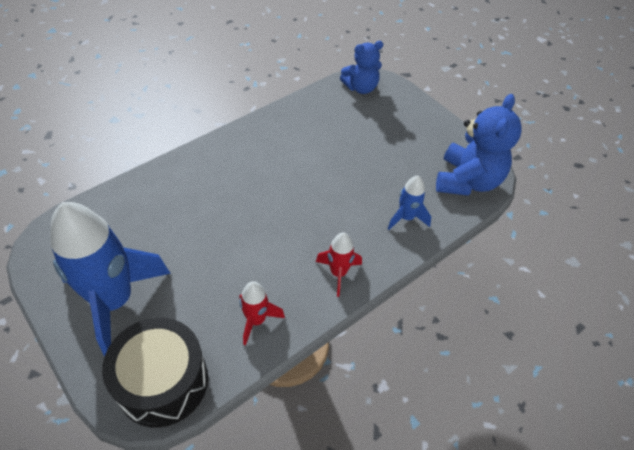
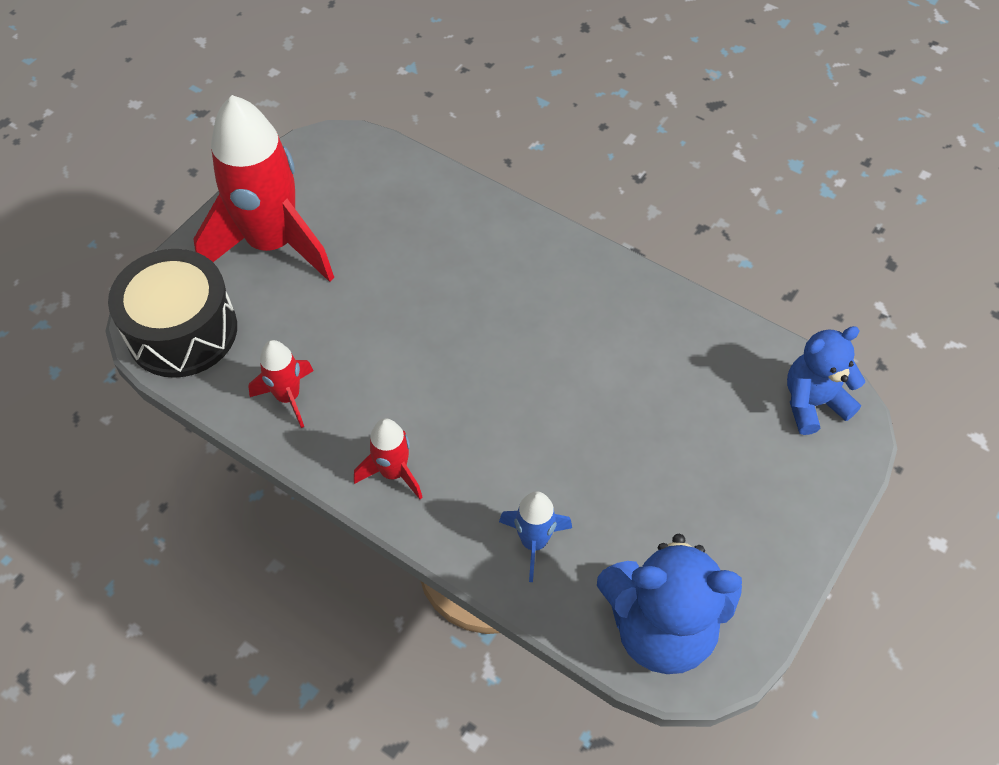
camera: 75 degrees right, 5 degrees up
blue rocket [50,202,171,357] -> red rocket [193,95,334,282]
blue teddy bear [340,41,383,94] -> blue teddy bear turned 105 degrees clockwise [787,326,865,435]

